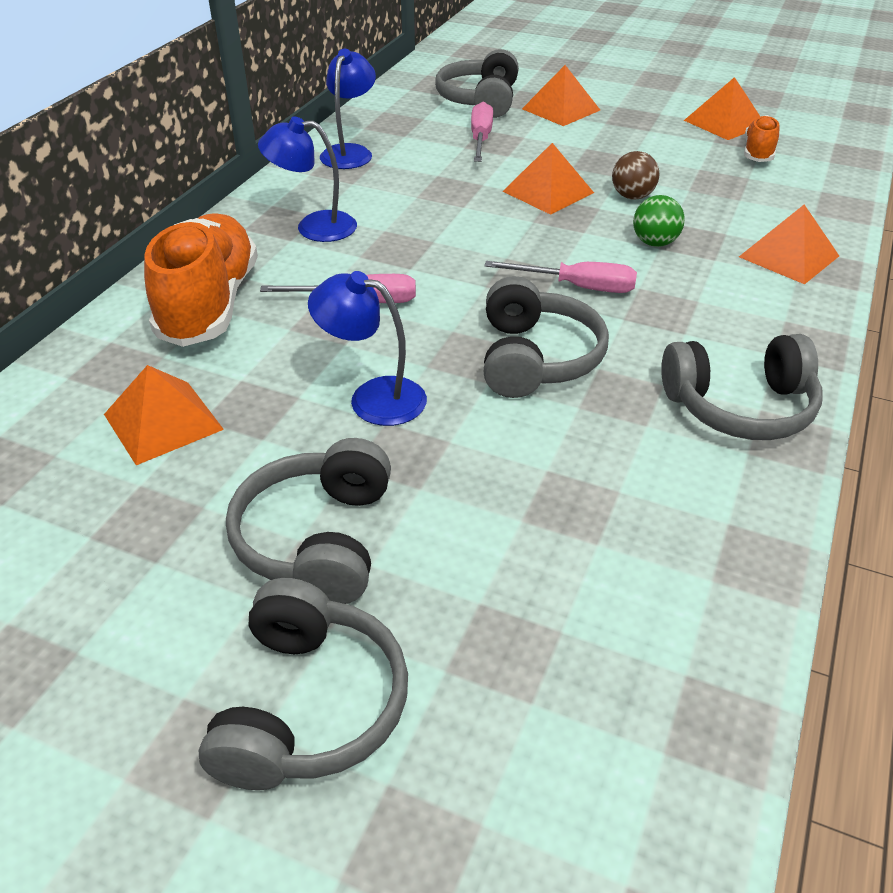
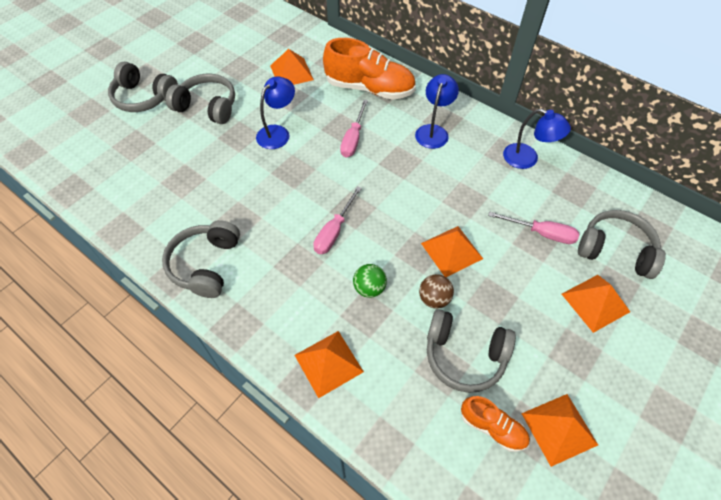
camera: 105 degrees right, 15 degrees up
grey headphones [484,276,609,398] -> grey headphones moved to [427,309,516,393]

